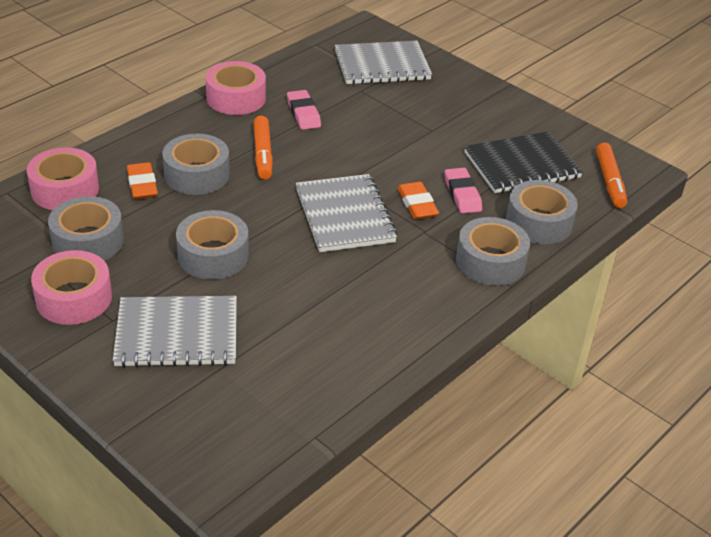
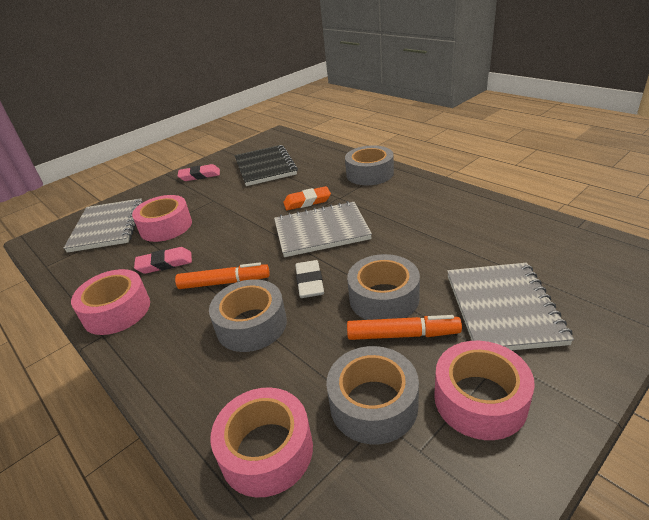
camera: 80 degrees left, 5 degrees down
orange eraser [127,162,158,199] -> none
pink eraser [445,168,482,214] -> pink eraser moved to [178,164,220,181]
grey tape [506,180,578,244] -> none
orange marker [596,142,627,208] -> orange marker moved to [347,315,462,340]
none -> pink tape [132,195,192,242]
none -> white eraser [295,260,324,298]

